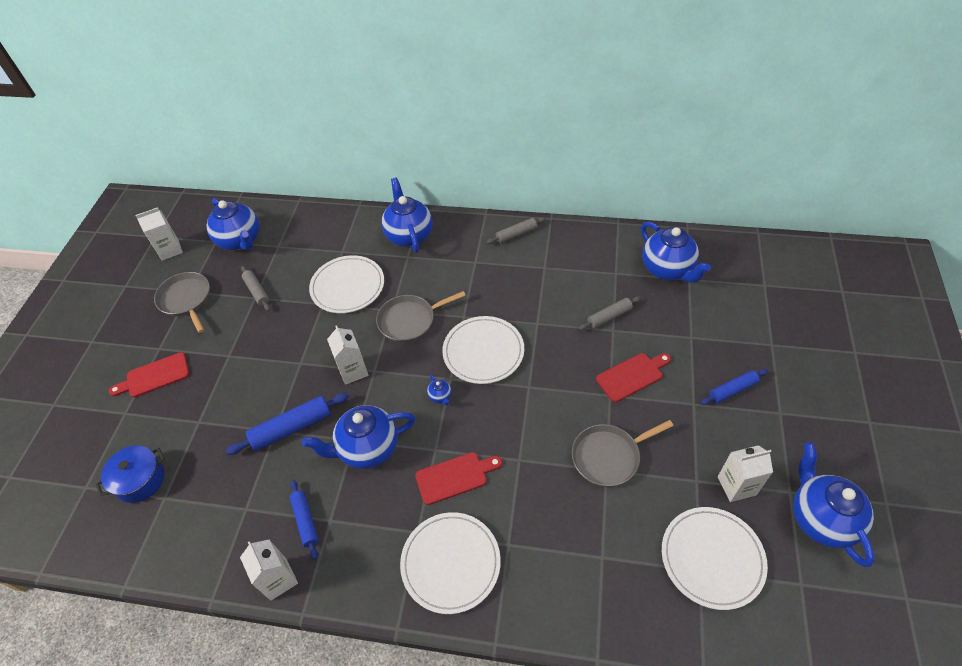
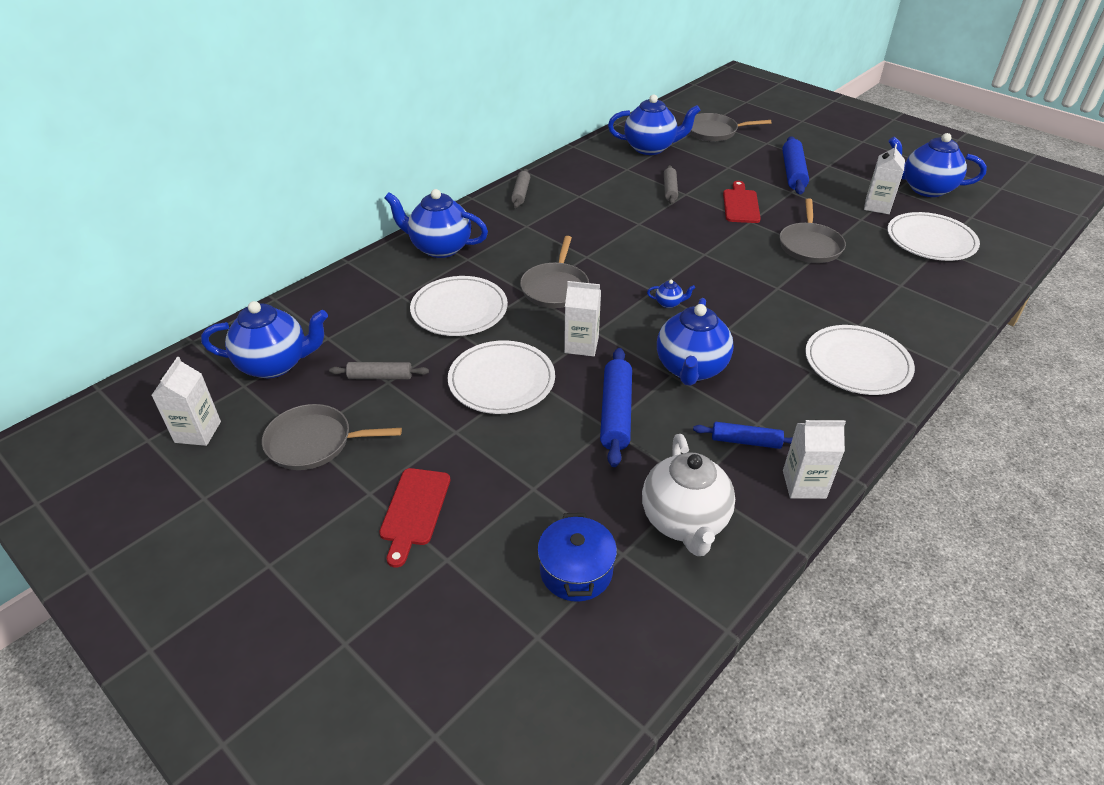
camera: 60 degrees left, 10 degrees down
red cutting board [415,452,502,505] -> none
white plate [442,316,524,384] -> white plate moved to [448,340,555,414]
blue rolling pin [700,369,768,405] -> blue rolling pin [783,136,809,195], size x1.58
none -> white teapot [642,434,735,556]
none -> grey pan [689,113,771,142]

